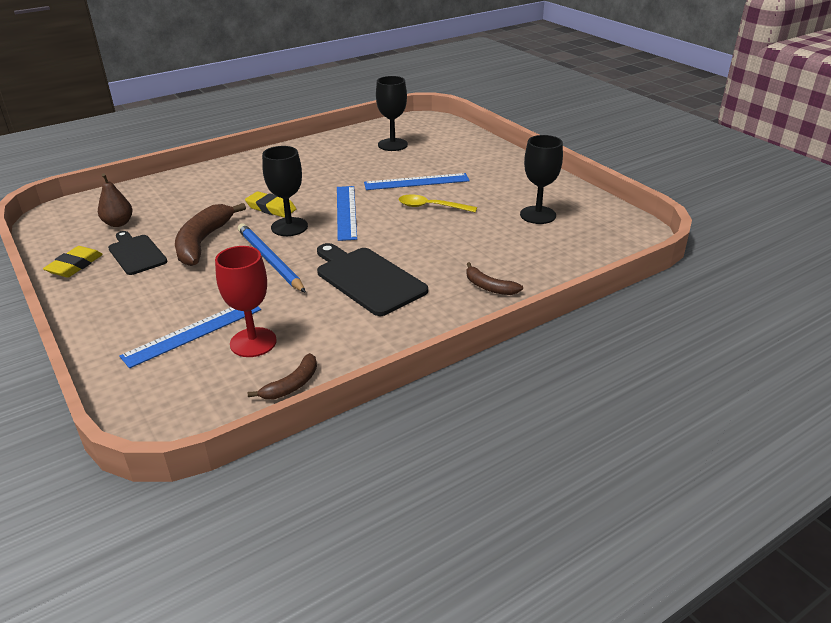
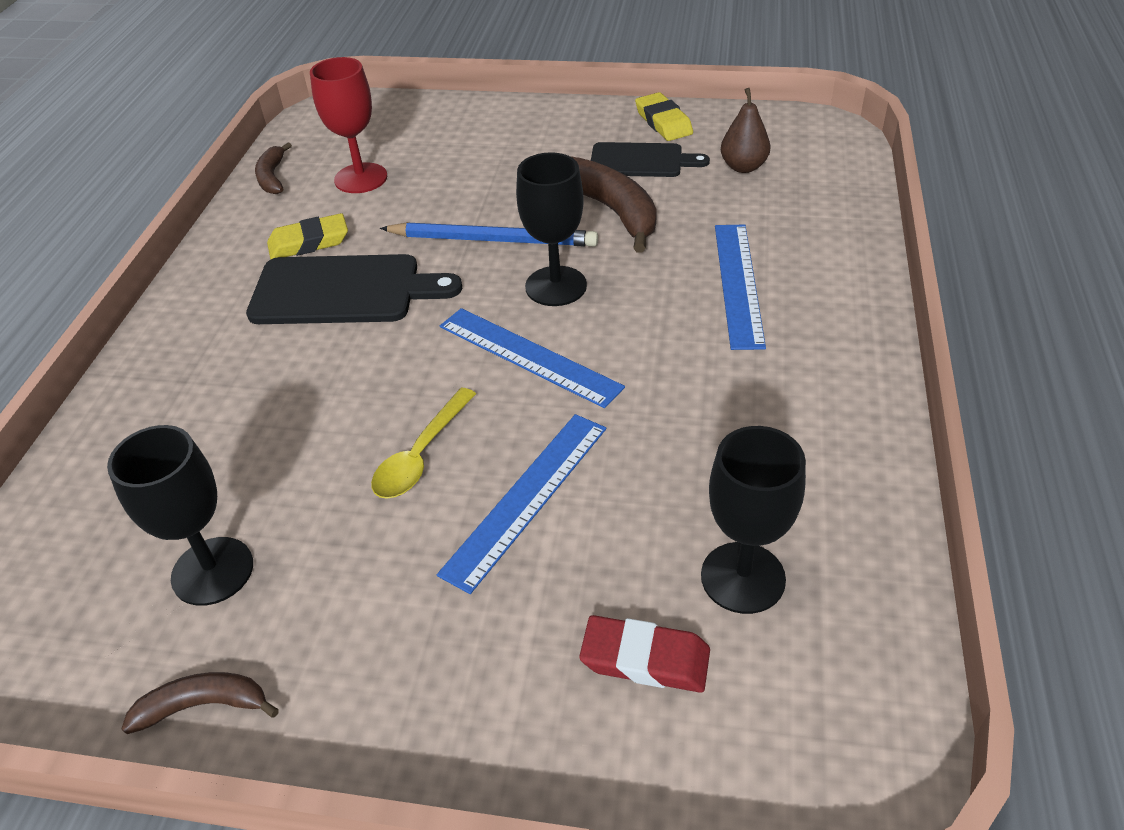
camera: 135 degrees right, 10 degrees up
blue ruler [119,306,261,368] -> blue ruler moved to [715,224,766,350]
yellow eraser [245,191,296,217] -> yellow eraser moved to [267,213,348,259]
yellow spoon [399,194,477,213] -> yellow spoon turned 150 degrees clockwise [371,388,476,499]
brown banana [466,262,523,295] -> brown banana moved to [122,672,279,734]
none -> red eraser [579,615,710,693]

